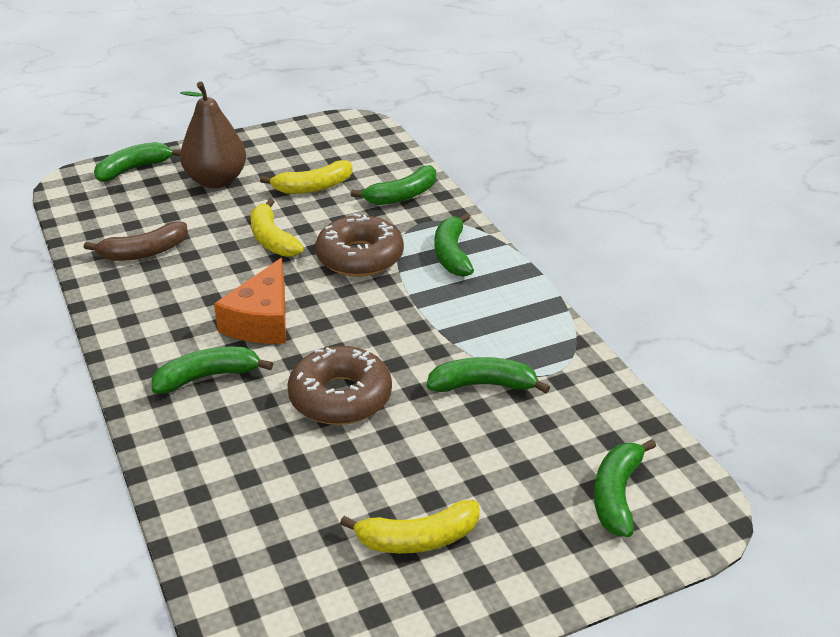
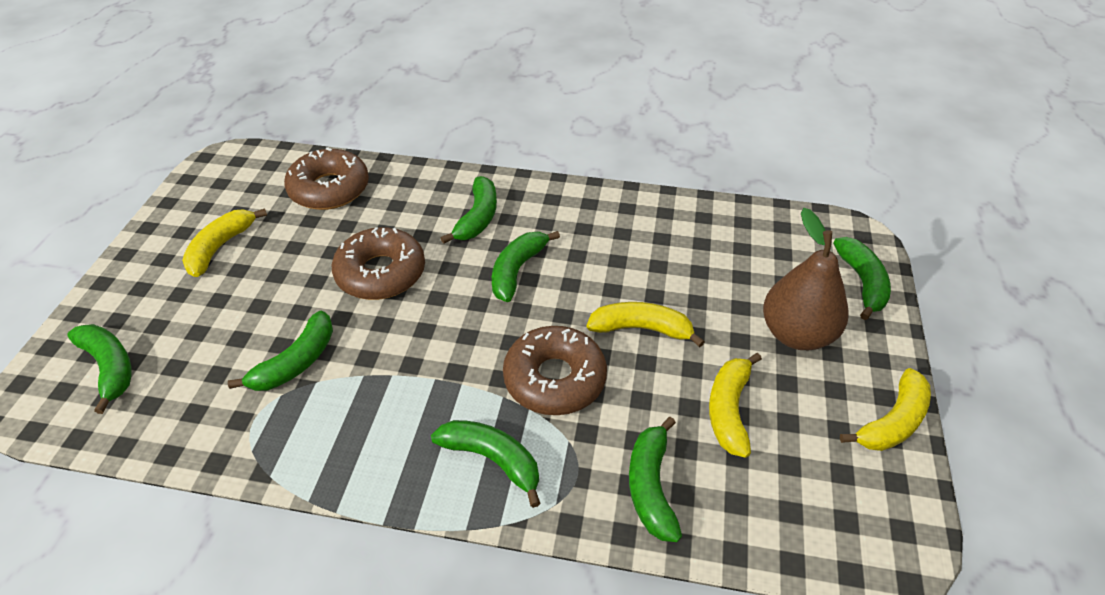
camera: 125 degrees right, 10 degrees up
brown banana [84,222,188,261] -> none
orange cheese [214,258,286,344] -> green banana [492,231,560,302]
none -> brown donut [284,147,369,210]
none -> yellow banana [840,368,931,451]

